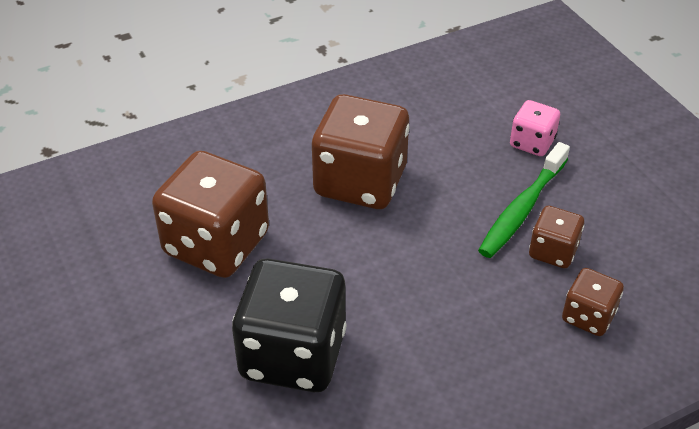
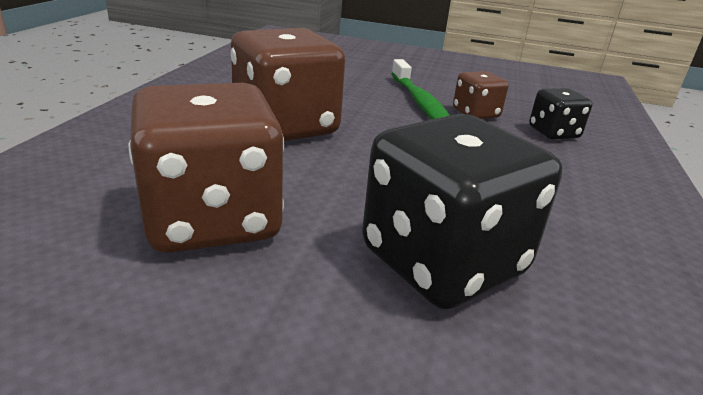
camera: 50 degrees left, 15 degrees down
pink dice [510,100,560,156] -> none
brown dice [562,268,624,336] -> black dice [529,88,593,139]

